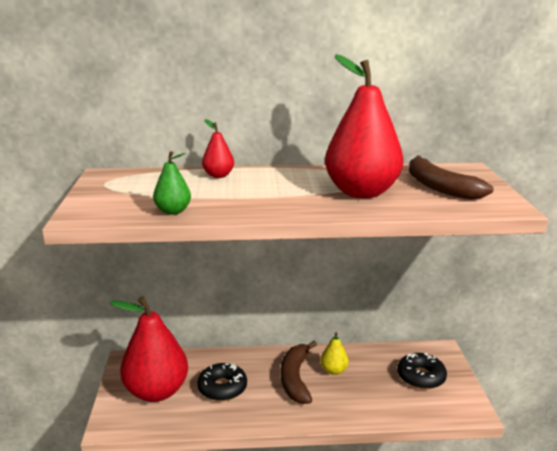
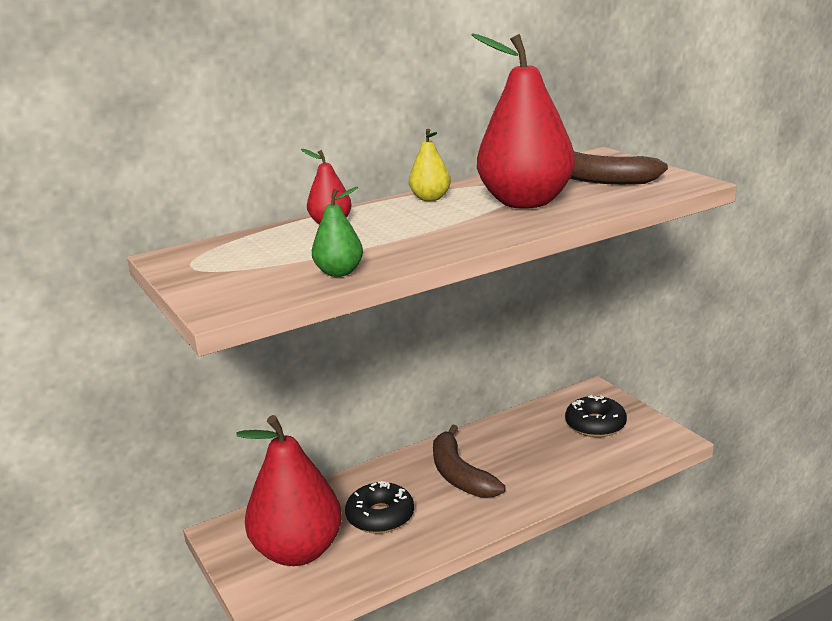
camera: 25 degrees left, 0 degrees up
yellow pear [320,332,349,375] -> yellow pear moved to [409,129,451,201]

